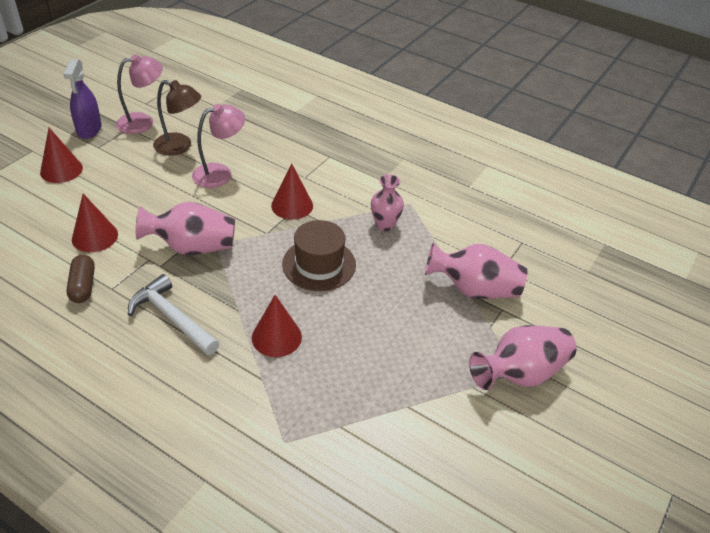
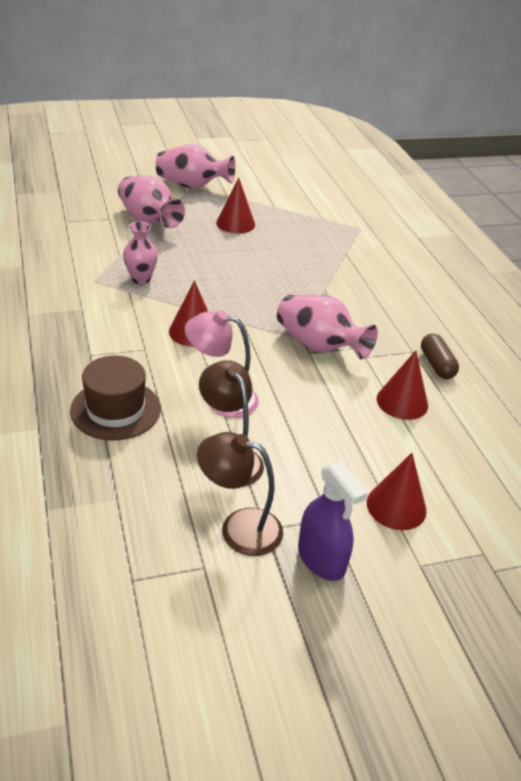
camera: 140 degrees left, 5 degrees down
purple spray bottle [63,59,102,139] -> purple spray bottle turned 105 degrees clockwise [298,462,367,581]
brown capsule [67,255,95,303] -> brown capsule turned 45 degrees counterclockwise [421,334,459,379]
pink lamp [116,54,163,134] -> brown lamp [197,432,283,556]
white hammer [128,274,219,355] -> none
red cone [252,295,302,357] -> red cone moved to [216,178,255,234]
brown hat [282,220,356,291] -> brown hat moved to [70,356,161,441]

